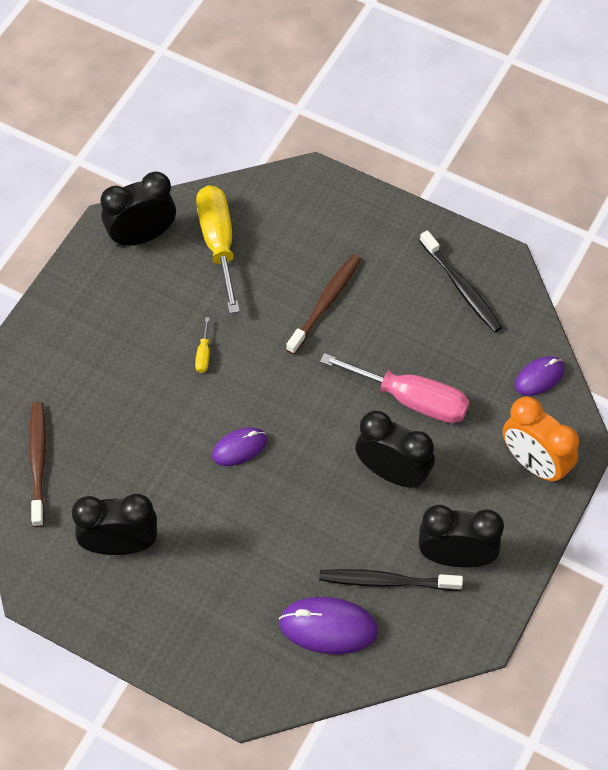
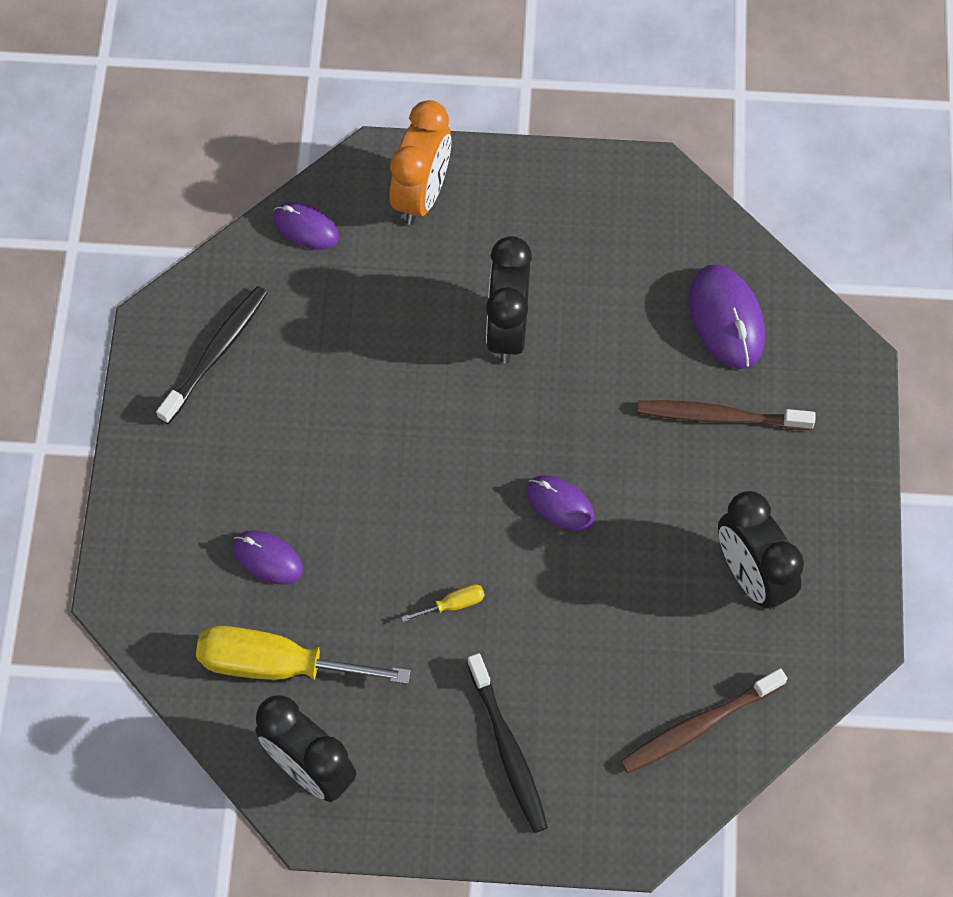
camera: 115 degrees left, 5 degrees up
yellow screwdriver [196,185,240,314] -> yellow screwdriver turned 45 degrees clockwise [196,626,411,684]
brown toothbrush [286,254,361,354] -> brown toothbrush moved to [638,400,816,430]
black toothbrush [319,569,463,591] -> black toothbrush moved to [467,653,548,833]
pink screwdriver [320,353,469,423] -> none
black clock [418,505,504,567] -> none
none -> purple mouse [233,531,303,585]

